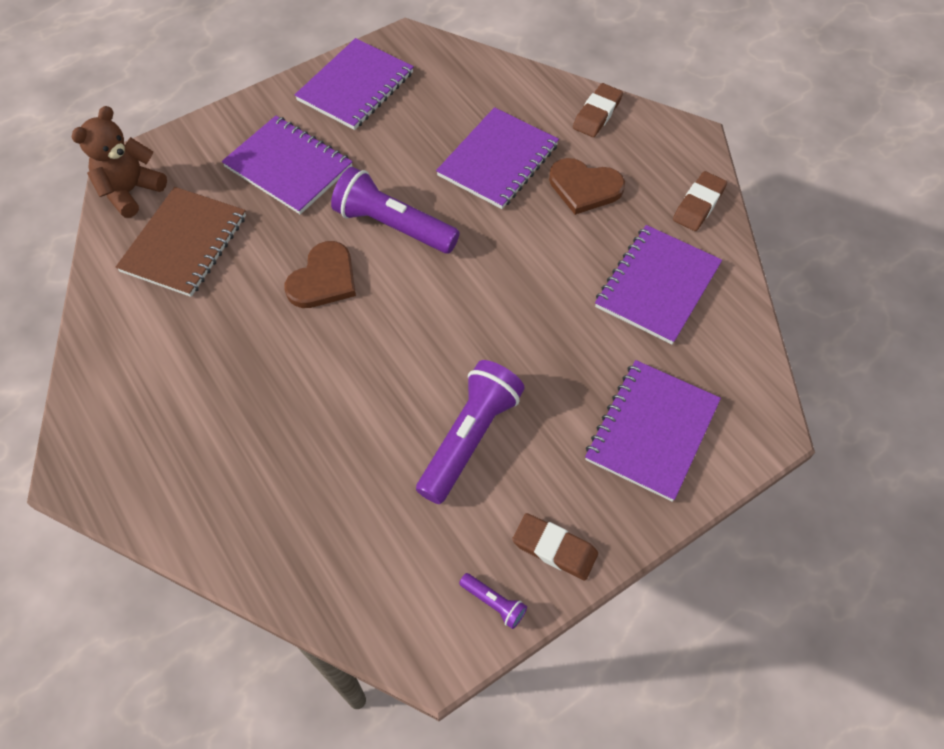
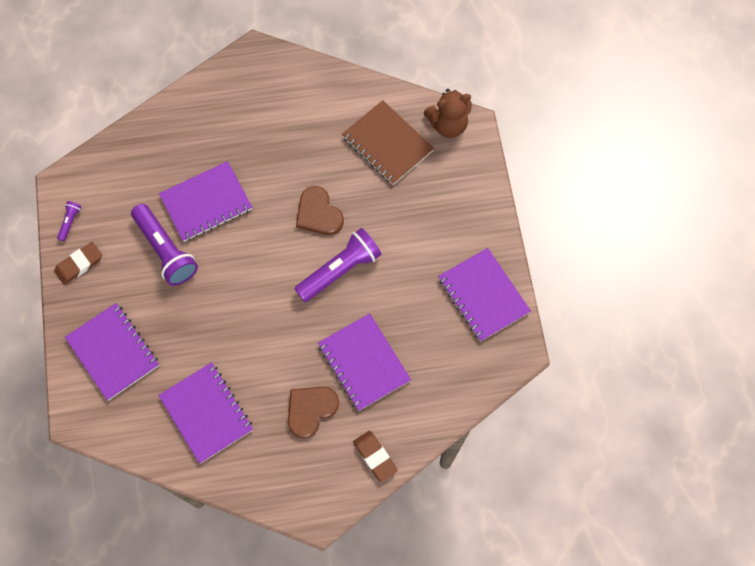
camera: 115 degrees right, 10 degrees up
brown teddy bear [71,106,167,218] -> brown teddy bear turned 105 degrees clockwise [424,89,472,138]
purple notebook [222,116,353,214] -> purple notebook moved to [159,161,252,242]
purple flashlight [459,573,527,629] -> purple flashlight turned 135 degrees clockwise [57,201,81,241]
brown eraser [673,171,727,231] -> none

